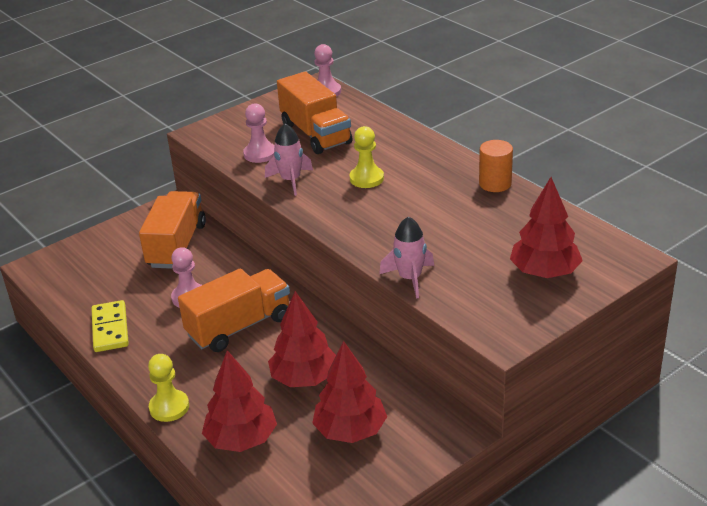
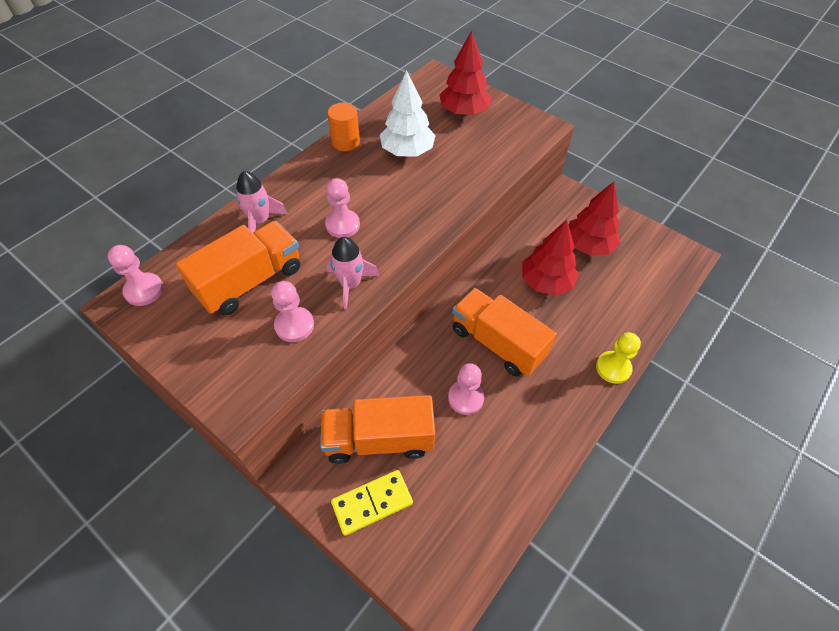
camera: 105 degrees left, 20 degrees up
yellow domino [91,300,129,352] -> yellow domino moved to [331,470,413,536]
red tree [202,350,277,452] -> none
yellow pawn [349,126,384,188] -> pink pawn [325,178,360,238]
pink rocket [379,216,434,298] -> pink rocket moved to [236,171,288,233]
none -> white tree [380,70,436,156]

